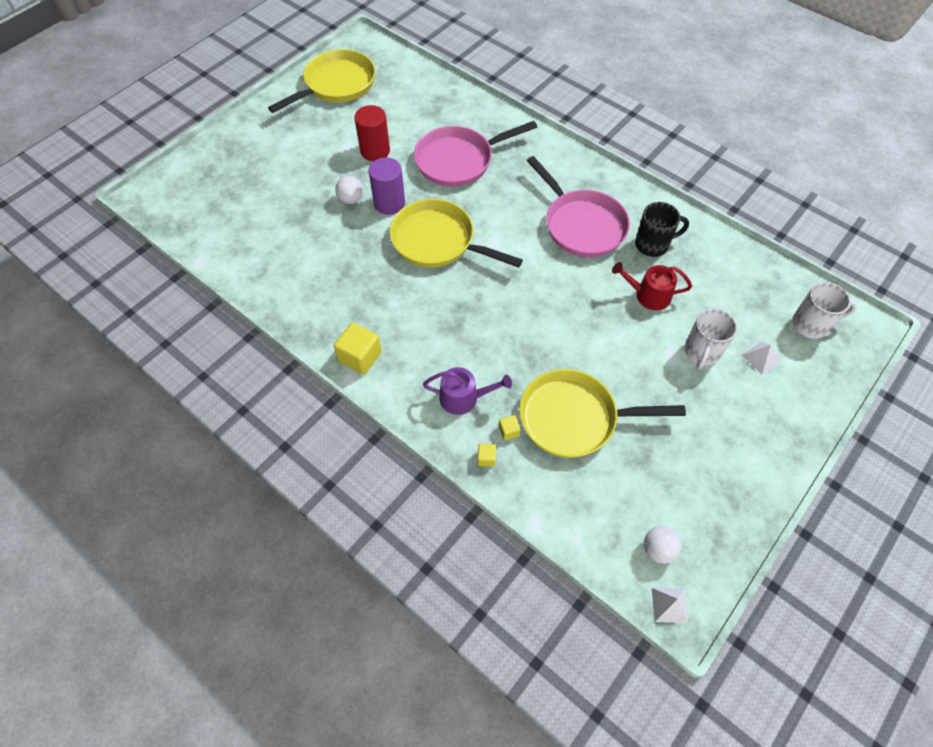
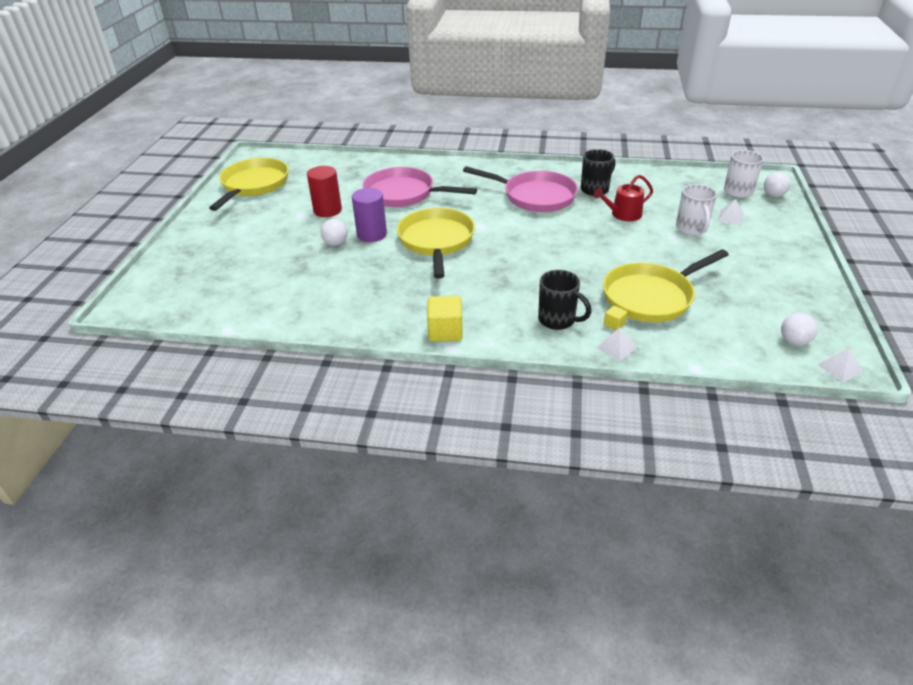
camera: 30 degrees left, 20 degrees down
yellow pan [390,199,523,268] -> yellow pan turned 90 degrees clockwise [397,208,475,279]
pink pan [414,121,537,187] -> pink pan turned 75 degrees clockwise [362,167,477,207]
purple watering can [423,367,512,415] -> black mug [538,270,591,330]
yellow cube [477,444,496,467] -> white pyramid [597,327,637,361]
none -> white ball [764,172,791,197]

